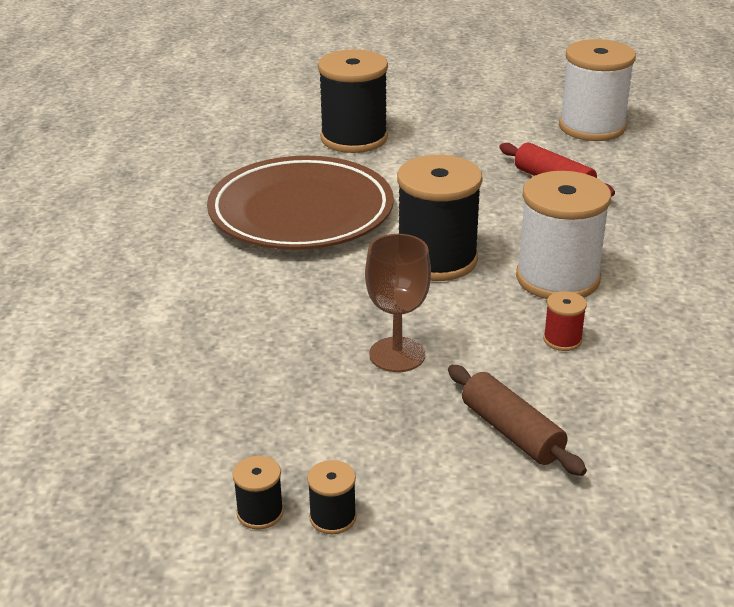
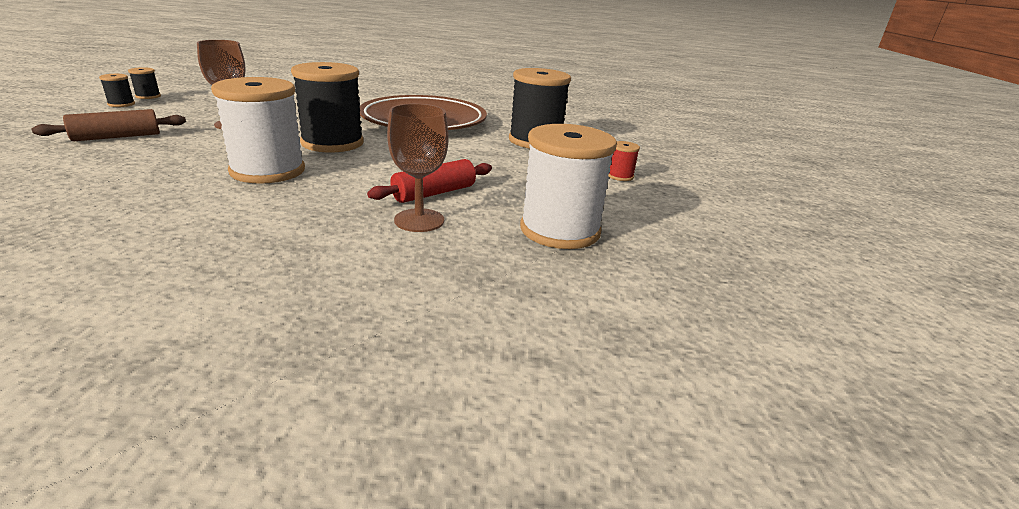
camera: 90 degrees right, 5 degrees down
red spool [543,291,587,351] -> red spool moved to [608,141,640,181]
none -> brown goblet [387,104,449,232]

